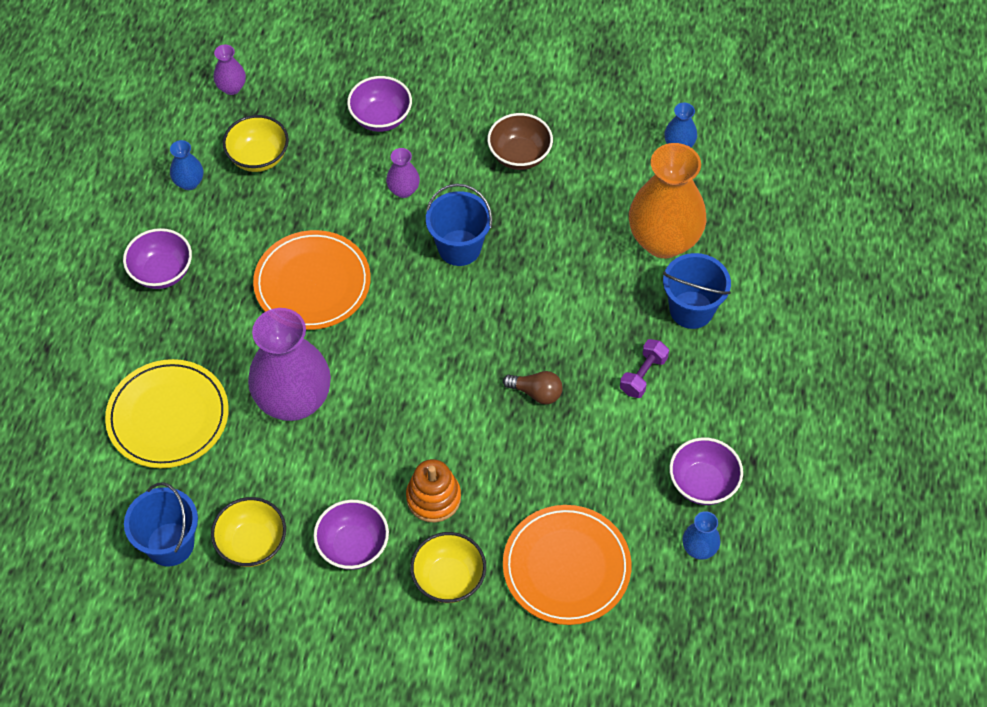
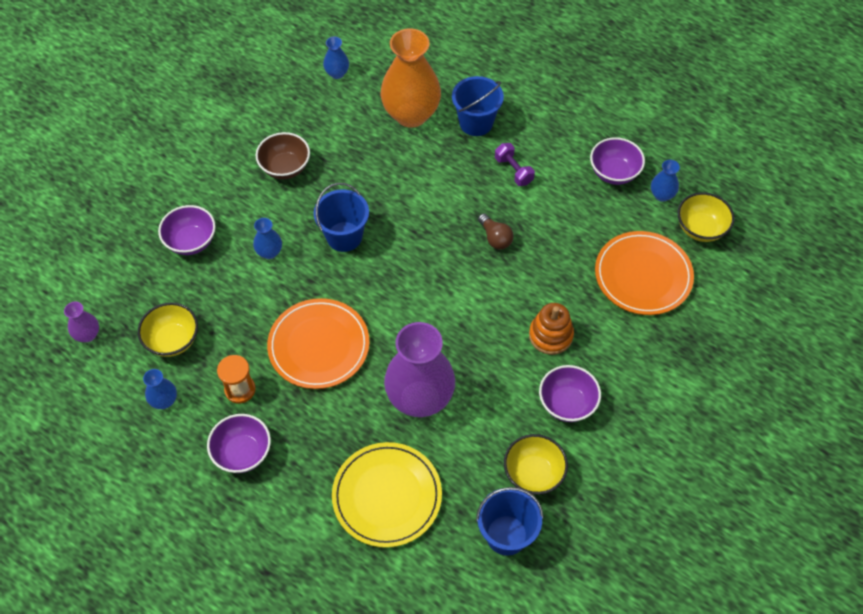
camera: 65 degrees left, 0 degrees up
purple vase [386,148,420,198] -> blue vase [253,218,282,259]
yellow bowl [410,532,486,603] -> yellow bowl moved to [678,192,735,242]
brown light bulb [503,371,563,404] -> brown light bulb turned 105 degrees clockwise [478,213,513,249]
none -> orange hourglass [217,355,256,403]

